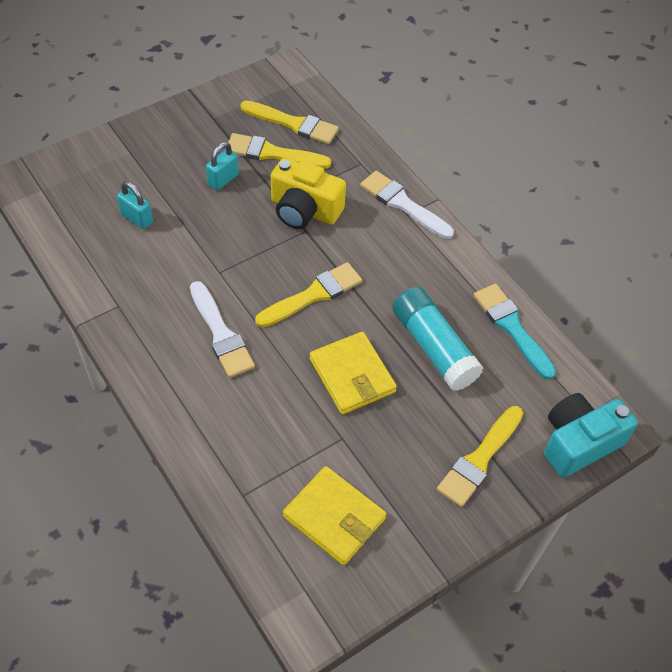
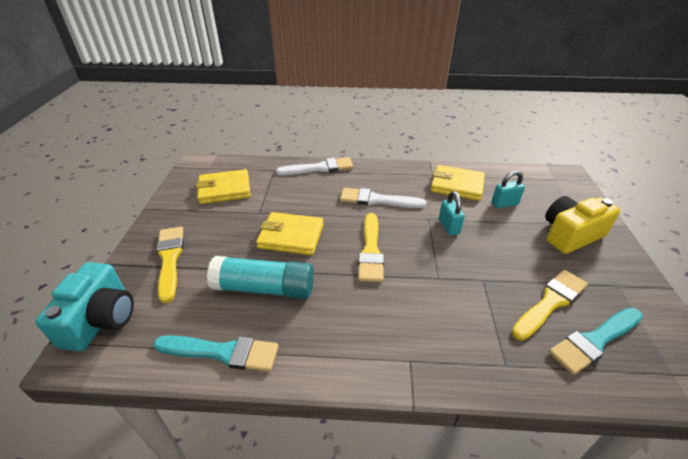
camera: 130 degrees right, 15 degrees down
turquoise padlock [206,142,239,190] -> turquoise padlock moved to [439,191,465,235]
yellow brush [240,100,339,144] -> turquoise brush [549,308,643,375]
yellow camera [271,157,346,229] -> yellow camera moved to [545,196,620,254]
white brush [360,171,454,239] -> white brush moved to [276,157,354,175]
none -> yellow wallet [431,165,485,201]

